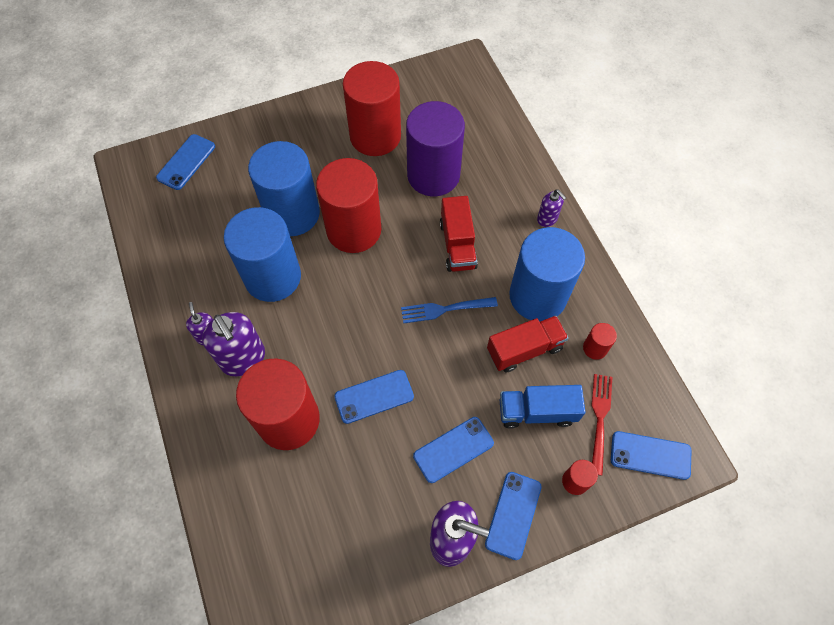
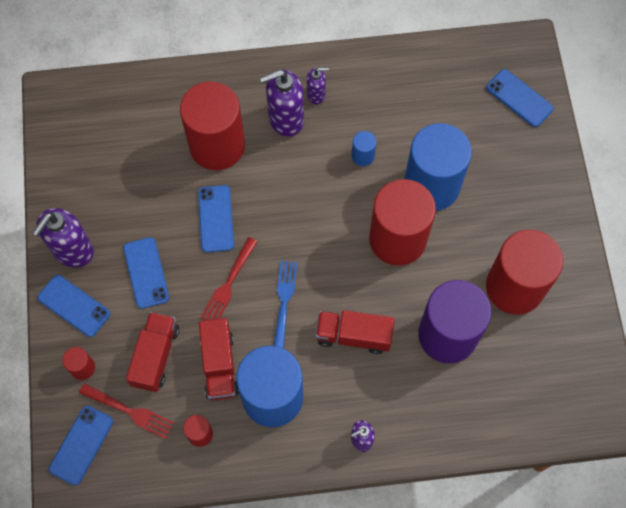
camera: 105 degrees right, 5 degrees up
blue cylinder [224,207,301,302] -> blue cylinder [352,131,377,166], size x0.41
blue truck [500,385,586,429] -> red truck [126,312,179,392]
none -> red fork [200,237,258,320]

